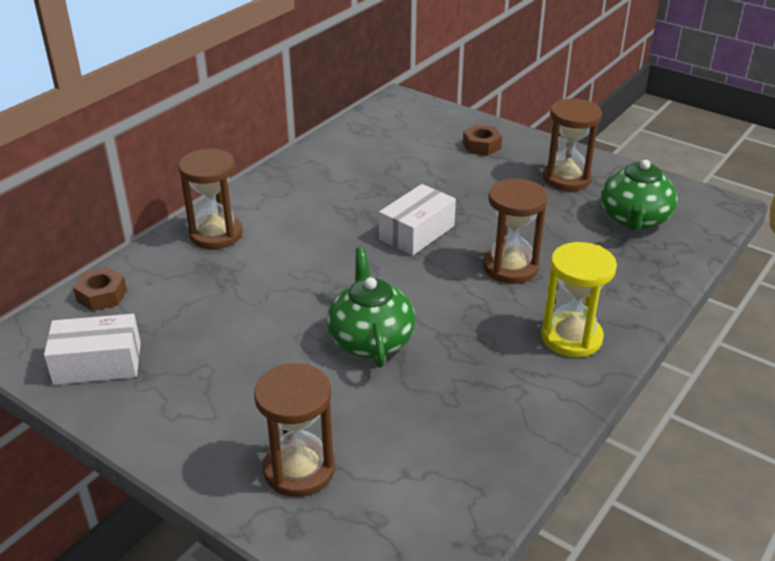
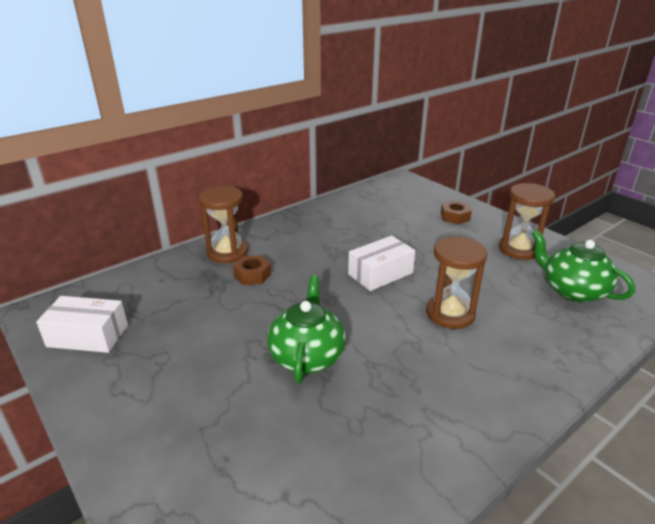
camera: 15 degrees right, 5 degrees down
brown nut [73,267,127,311] -> brown nut moved to [233,255,271,285]
brown hourglass [254,363,335,497] -> none
yellow hourglass [541,242,617,357] -> none
green teapot [601,158,677,231] -> green teapot turned 105 degrees clockwise [531,230,635,302]

